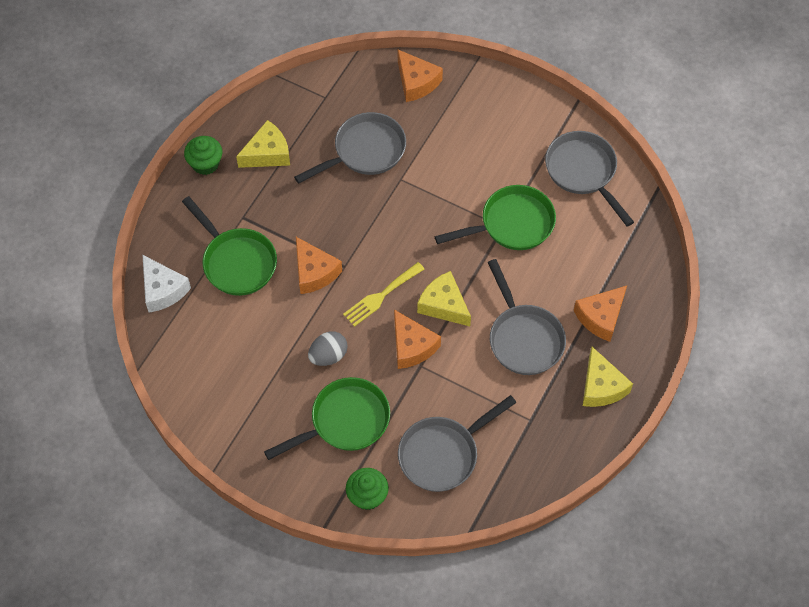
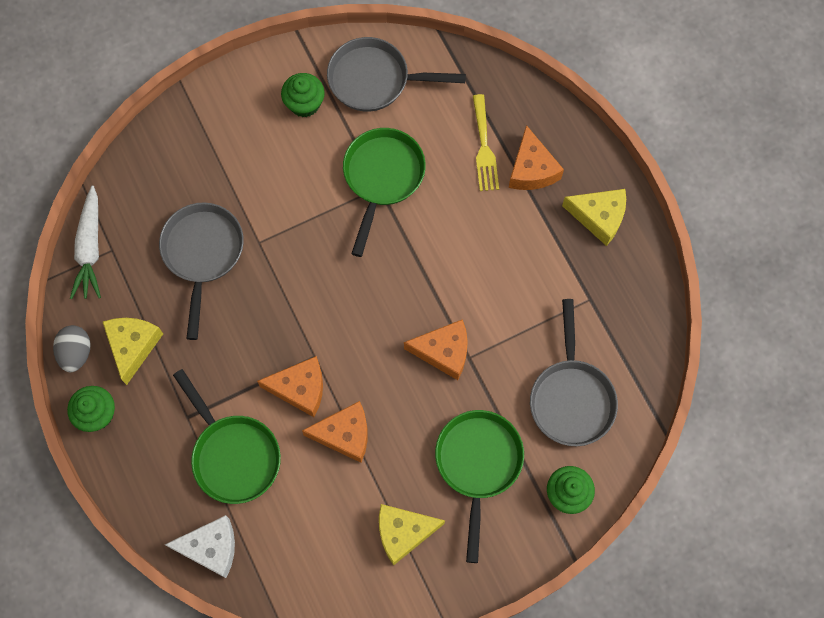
camera: 55 degrees left, 10 degrees up
green pan [182,196,277,296] -> green pan turned 60 degrees clockwise [173,369,281,504]
grey egg [308,331,348,366] -> grey egg moved to [53,325,91,372]
yellow fork [343,262,424,327] -> yellow fork moved to [473,94,499,191]
orange cheese [398,50,443,102] -> orange cheese moved to [302,401,368,463]
yellow cheese [417,271,471,326] -> yellow cheese moved to [379,504,445,566]
grey pan [488,259,566,375] -> none
none -> white carrot [70,186,101,299]
none -> green cupcake [281,73,325,117]

